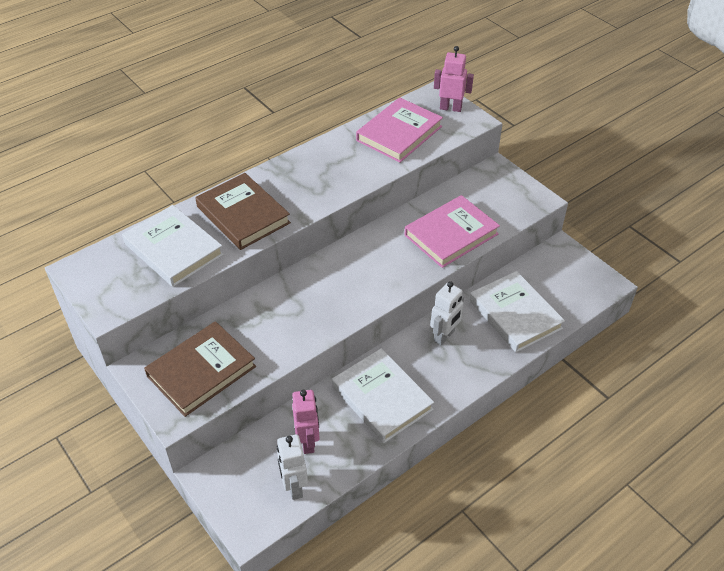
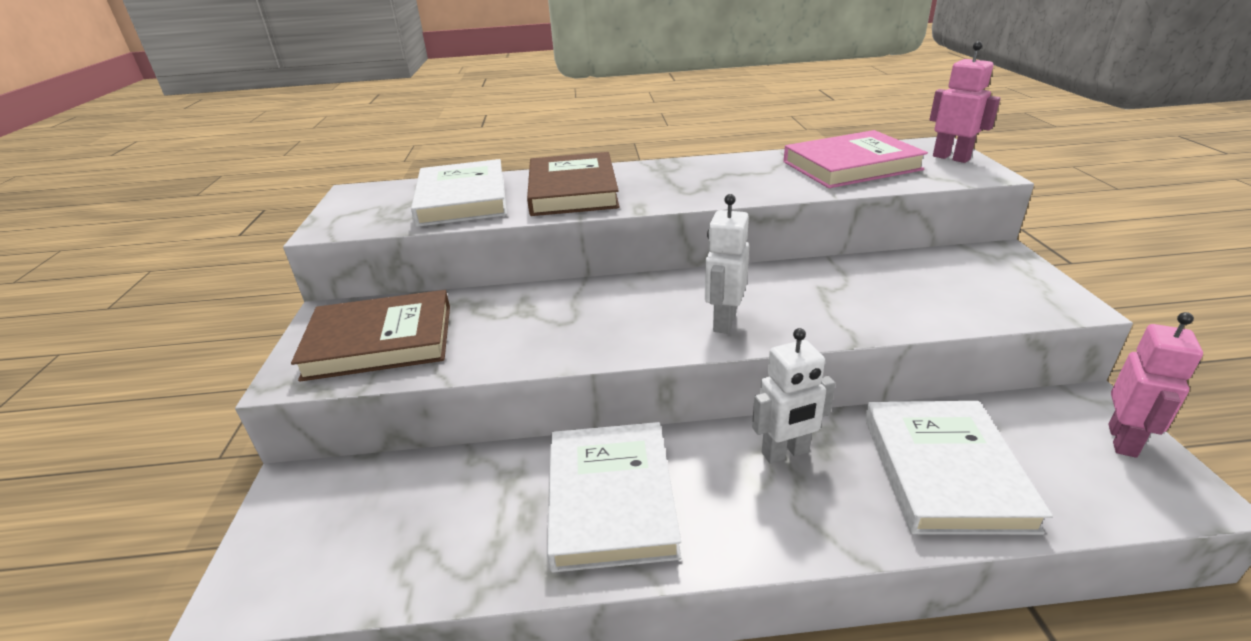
camera: 35 degrees right, 15 degrees down
white robot [277,434,308,500] -> white robot moved to [705,194,749,334]
pink robot [292,390,320,454] -> pink robot moved to [1108,312,1203,458]
pink book [405,195,500,268] -> none

